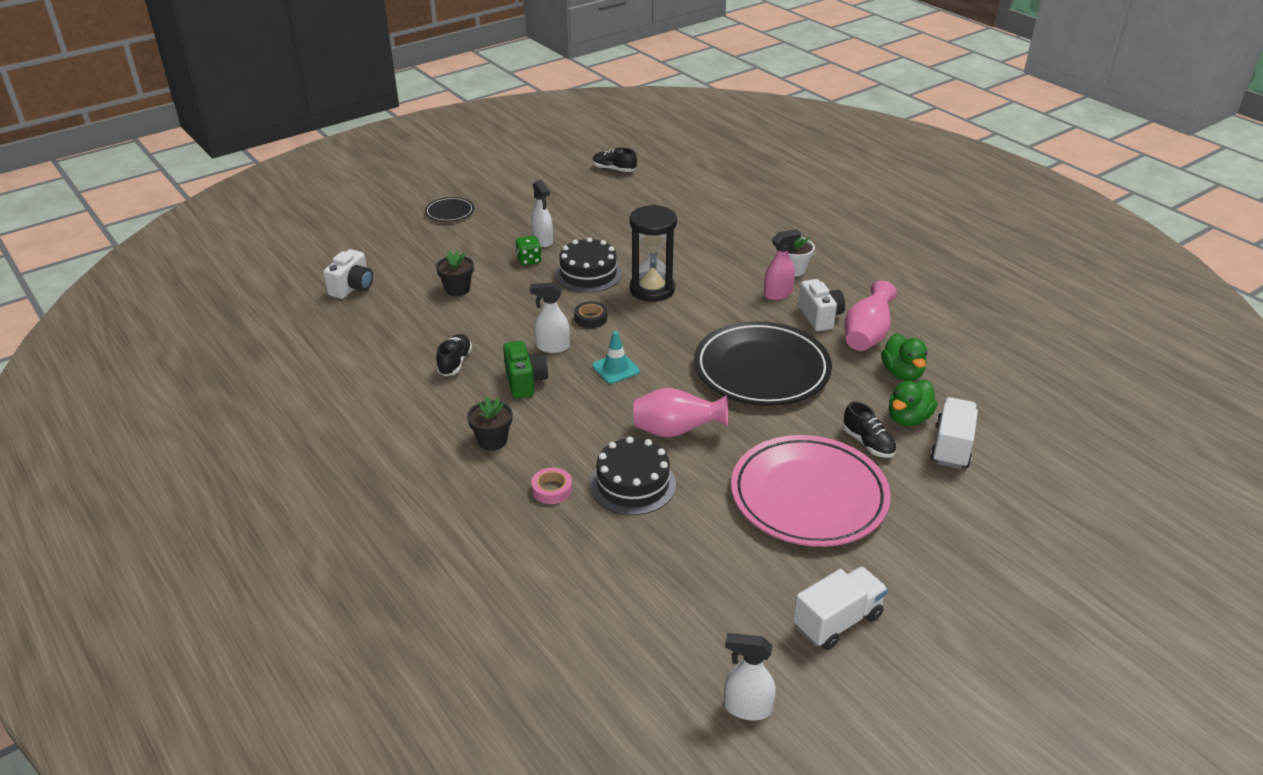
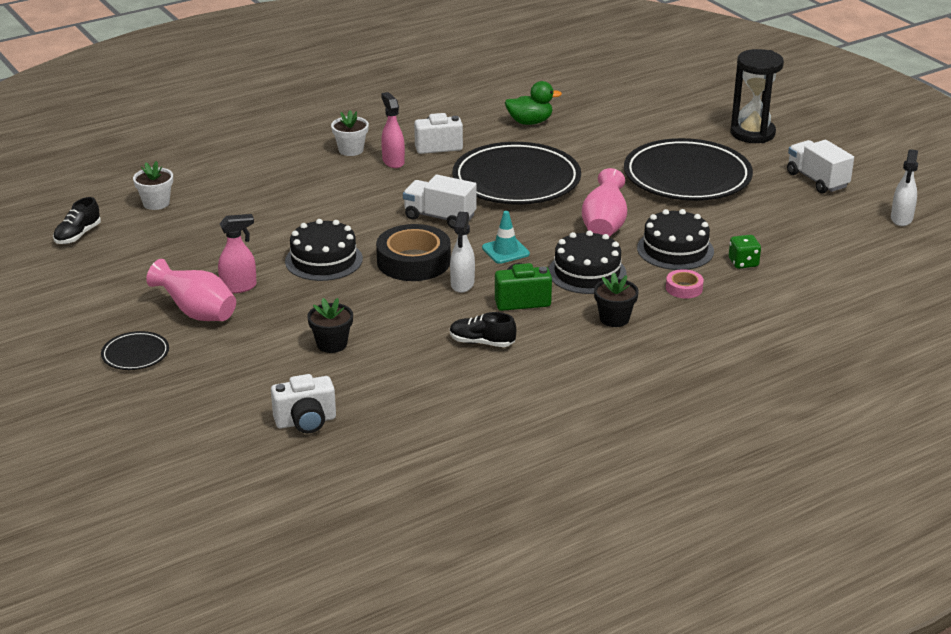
camera: 85 degrees left, 5 degrees down
white camera [323,249,373,299] -> white camera turned 135 degrees clockwise [271,374,336,433]
green dice [516,236,542,265] -> green dice moved to [729,235,761,269]
white spray bottle [531,180,553,247] -> pink spray bottle [218,214,257,293]
black tape [574,301,607,328] -> black tape [376,224,451,281], size x2.05
black hourglass [630,205,677,302] -> black hourglass moved to [730,49,784,143]
pink plate [731,435,891,547] -> black plate [624,138,753,201]
black shoe [843,401,897,458] -> none
pink vase [844,280,897,351] -> pink vase moved to [146,259,236,321]
green duck [889,380,937,426] -> none
white truck [930,397,978,469] -> white truck moved to [403,175,476,229]
none -> white flower pot [133,161,173,210]
none -> black cake [548,230,626,294]

